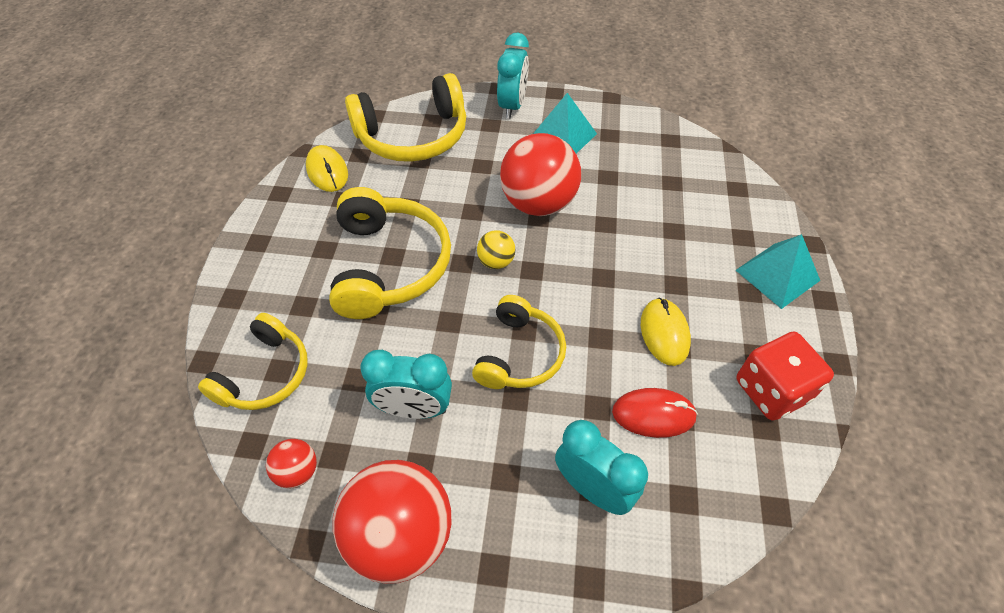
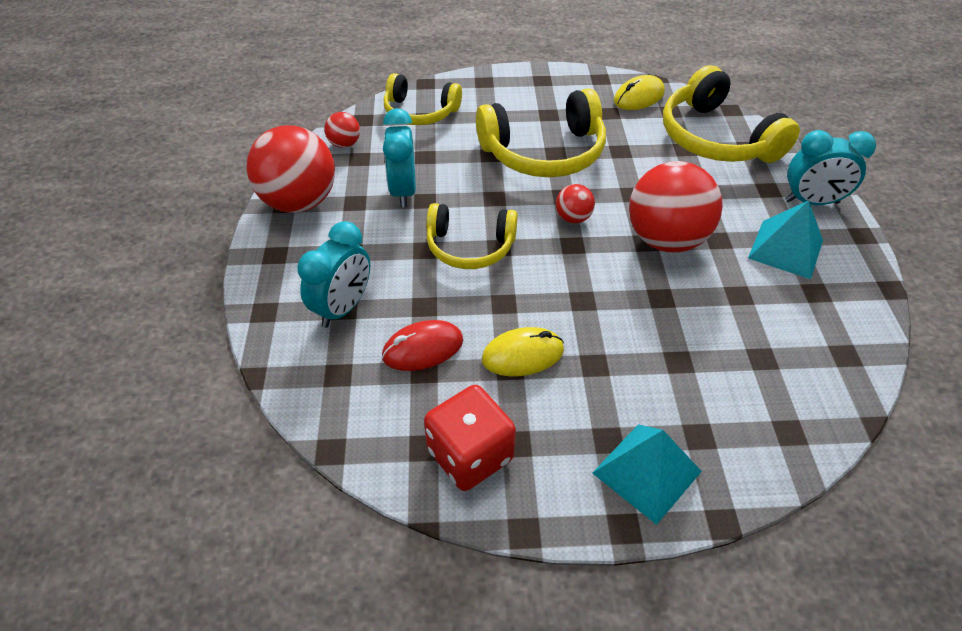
camera: 80 degrees right, 5 degrees down
yellow ball [477,230,516,269] -> red ball [556,184,595,223]
red mouse [612,388,698,438] -> red mouse turned 75 degrees clockwise [382,320,463,371]

